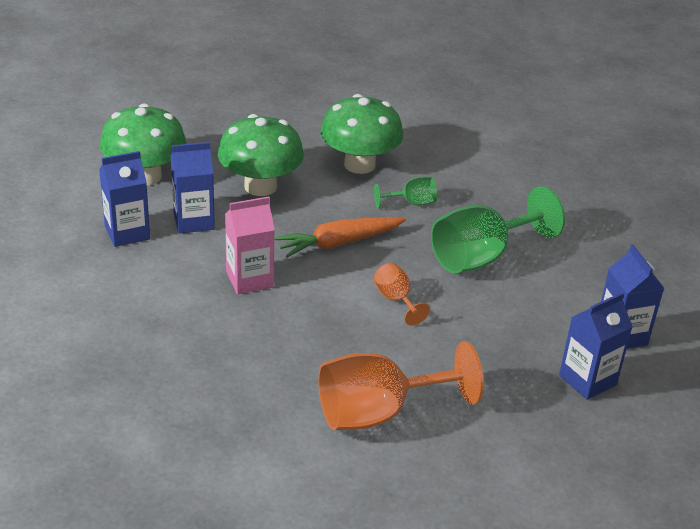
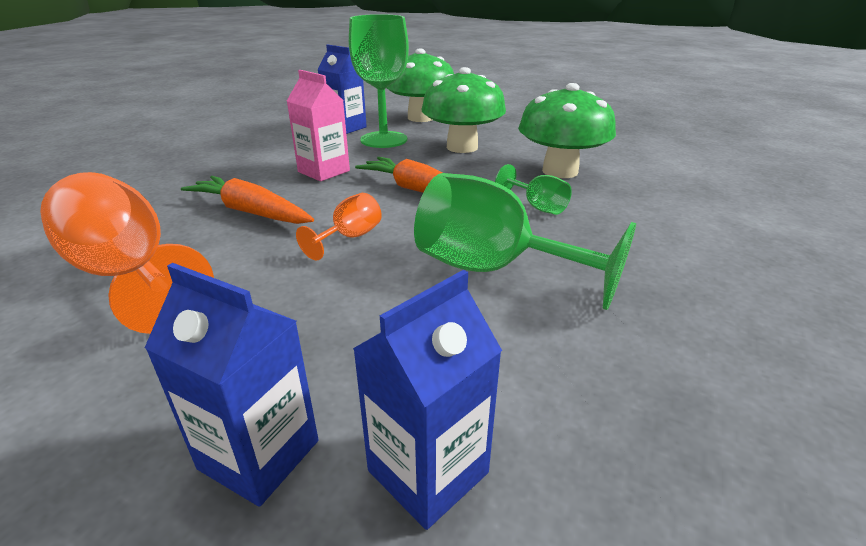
camera: 65 degrees right, 5 degrees down
blue carton [171,142,215,234] -> green goblet [349,14,409,148]
none -> orange carrot [181,176,314,224]

